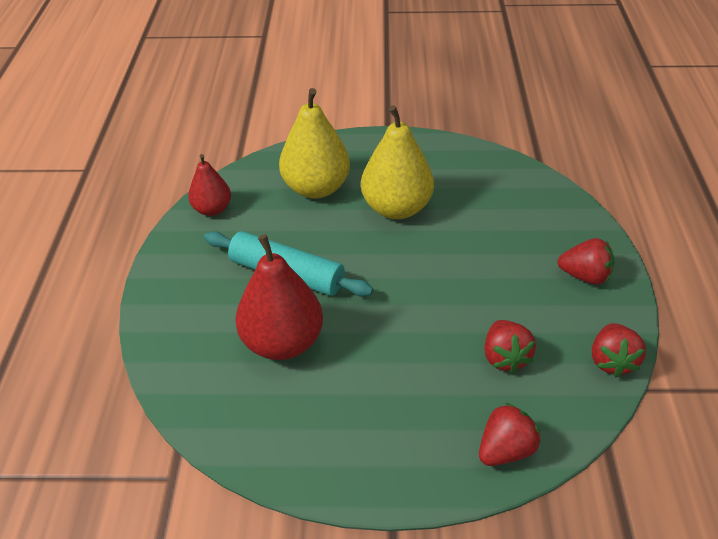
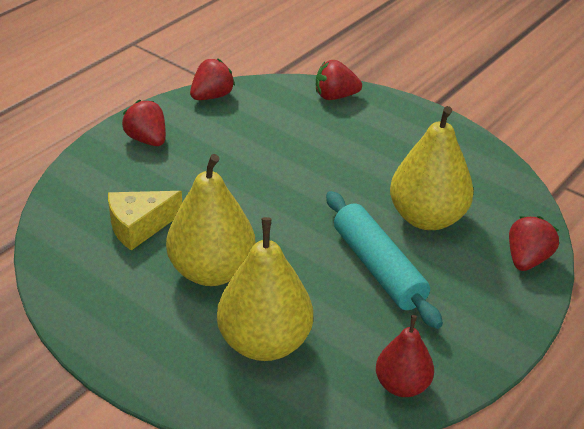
camera: 145 degrees left, 5 degrees down
red pear [235,234,323,360] -> yellow pear [390,106,474,230]
red strawberry [484,320,536,374] -> red strawberry moved to [509,216,559,271]
none -> yellow cheese [108,191,182,250]

